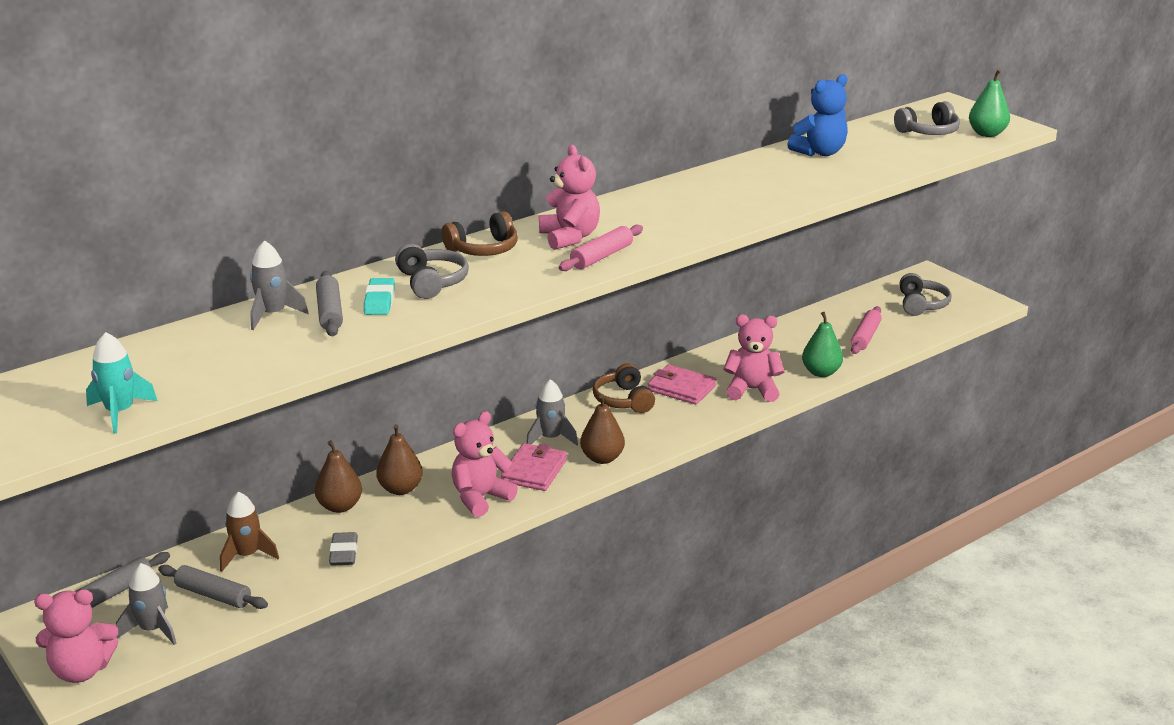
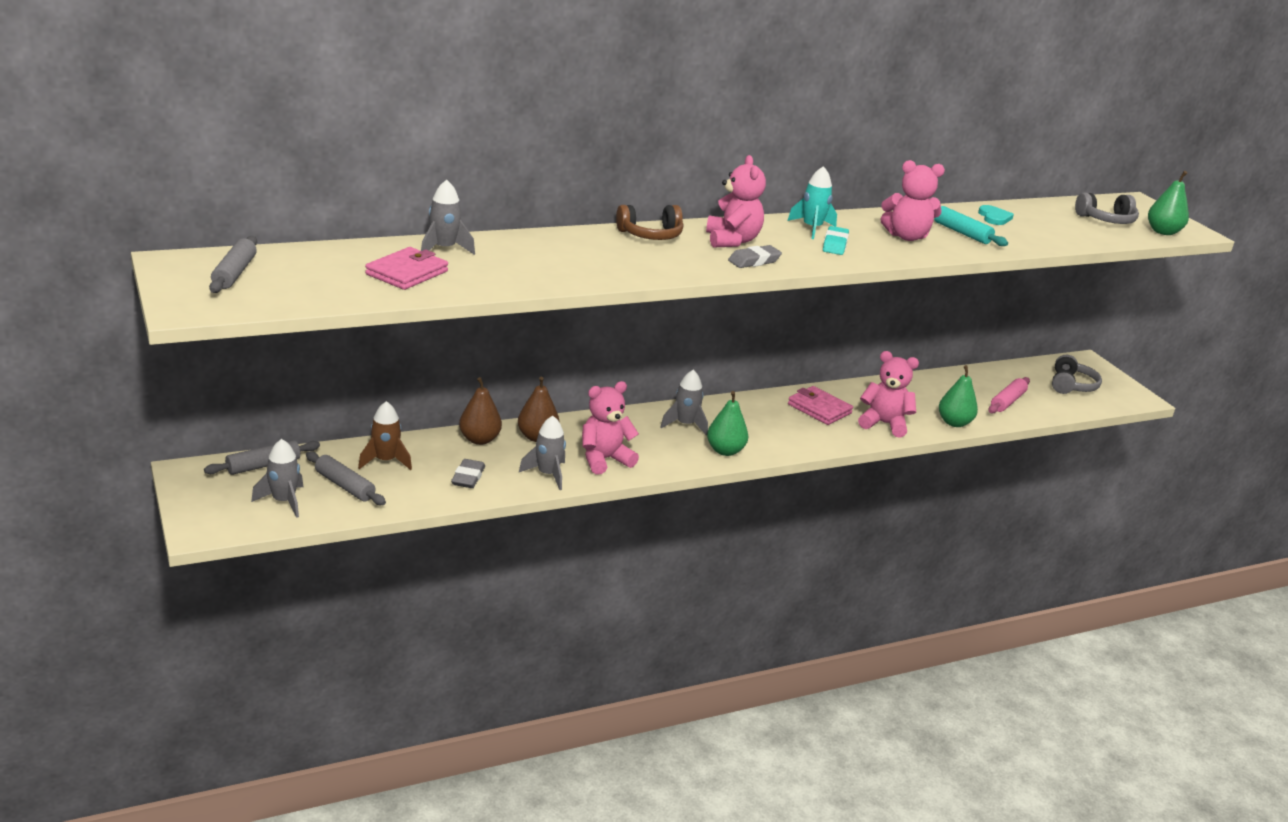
camera: 10 degrees right, 0 degrees up
pink teddy bear [34,589,118,683] -> pink teddy bear moved to [880,160,945,241]
turquoise rocket [86,332,158,434] -> turquoise rocket moved to [788,166,837,239]
grey rolling pin [316,271,343,336] -> grey rolling pin moved to [209,236,257,293]
turquoise eraser [364,278,395,315] -> turquoise eraser moved to [823,226,849,255]
grey headphones [395,244,469,299] -> none
pink wallet [501,443,567,491] -> pink wallet moved to [365,247,448,290]
pink rolling pin [559,225,643,271] -> grey eraser [728,245,782,268]
brown pear [580,395,625,464] -> green pear [707,391,748,456]
brown headphones [593,363,655,413] -> none
blue teddy bear [787,74,848,156] -> turquoise heart [978,205,1014,225]
none -> grey rocket [519,416,566,490]
none -> turquoise rolling pin [934,206,1008,246]

